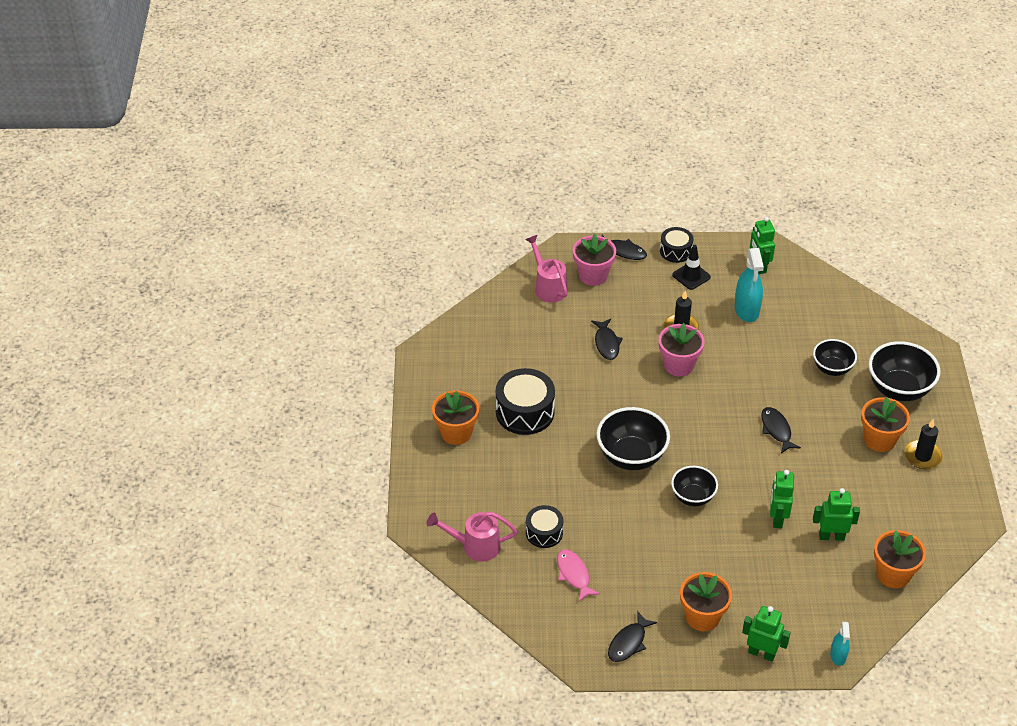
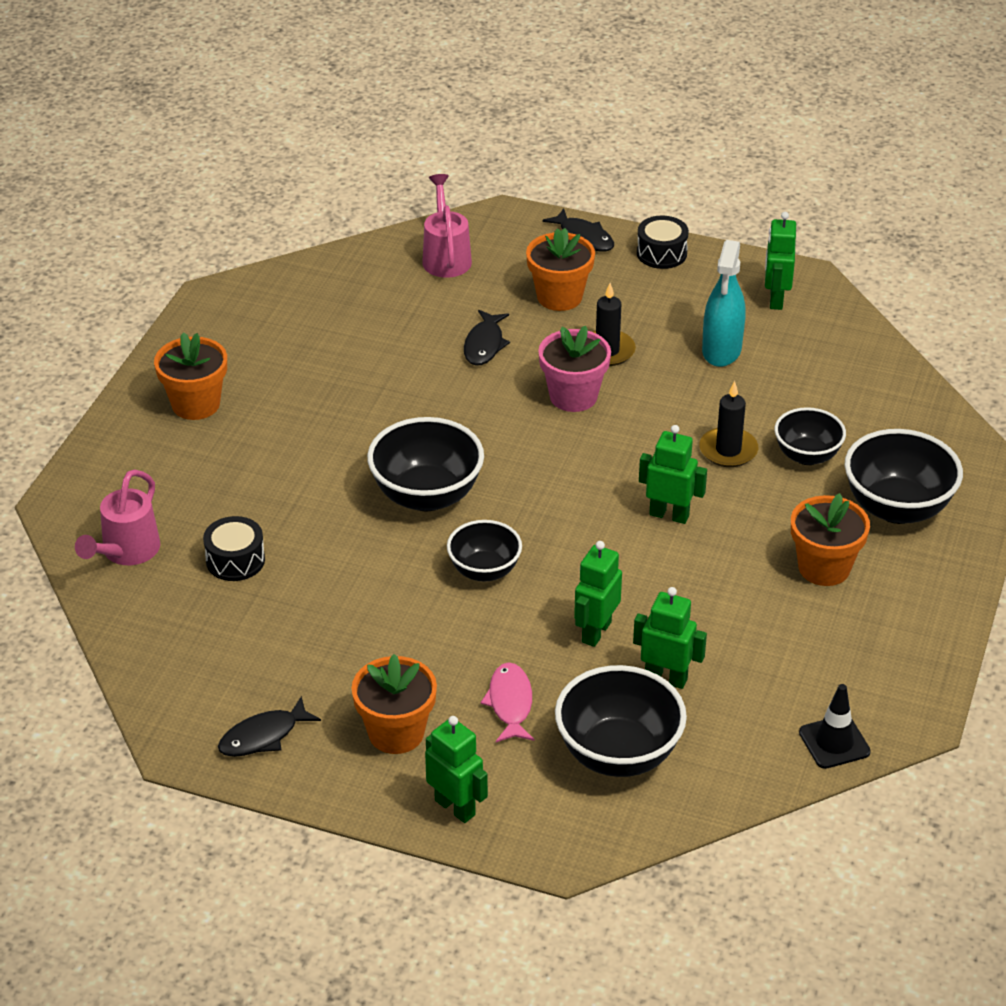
camera: 20 degrees right, 5 degrees down
pink watering can [427,512,517,562] -> pink watering can turned 90 degrees counterclockwise [75,469,160,565]
black drum [496,368,555,435] -> none
pink fish [557,549,600,601] -> pink fish moved to [481,662,534,742]
pink flower pot [573,234,616,286] -> none
black traffic cone [672,245,711,290] -> black traffic cone moved to [799,684,871,769]
black fish [761,407,801,453] -> green robot [639,425,707,524]
turquoise spray bottle [830,622,850,666] -> none
orange flower pot [874,530,926,588] -> orange flower pot moved to [526,228,595,311]
black candle [904,419,943,469] -> black candle moved to [699,381,758,467]
none -> black bowl [555,665,687,777]

